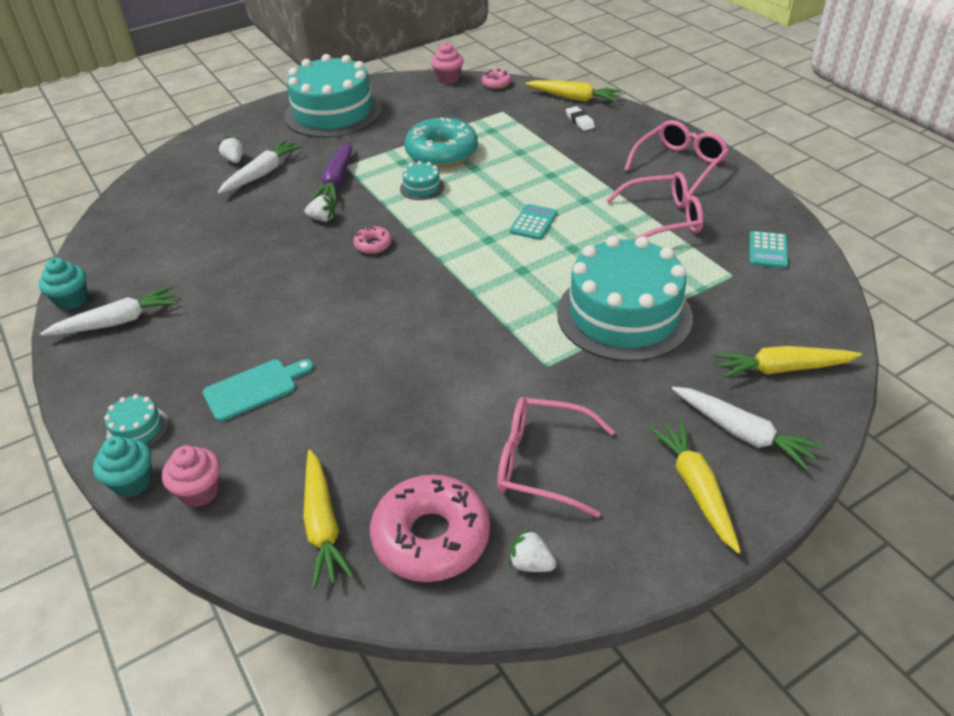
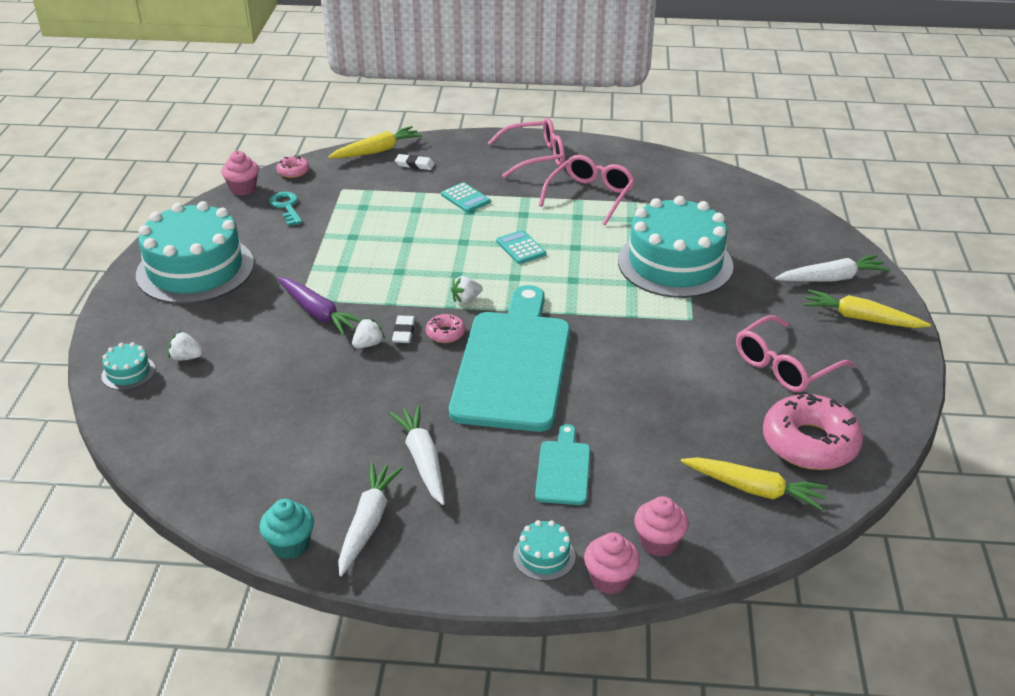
camera: 55 degrees left, 5 degrees down
turquoise cupcake [93,436,152,497] -> pink cupcake [584,532,640,594]
white carrot [218,140,303,194] -> white carrot moved to [389,405,445,505]
turquoise cake [400,161,444,200] -> turquoise cake moved to [101,342,155,390]
turquoise donut [404,117,478,168] -> none
white strawberry [509,528,556,572] -> white strawberry moved to [451,276,483,303]
pink glasses [624,120,729,195] -> pink glasses turned 90 degrees clockwise [488,118,565,178]
yellow carrot [714,346,862,378] -> none
turquoise calculator [749,231,788,268] -> turquoise calculator moved to [441,182,491,213]
none -> turquoise key [269,192,302,226]
none -> white eraser [392,315,415,343]
none -> turquoise cutting board [449,285,570,432]

